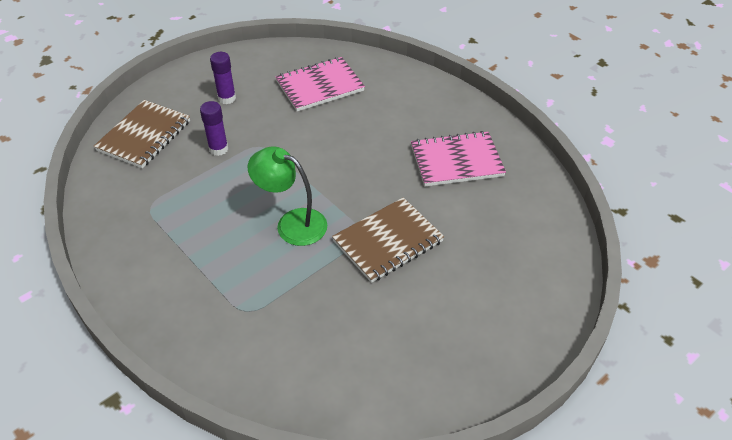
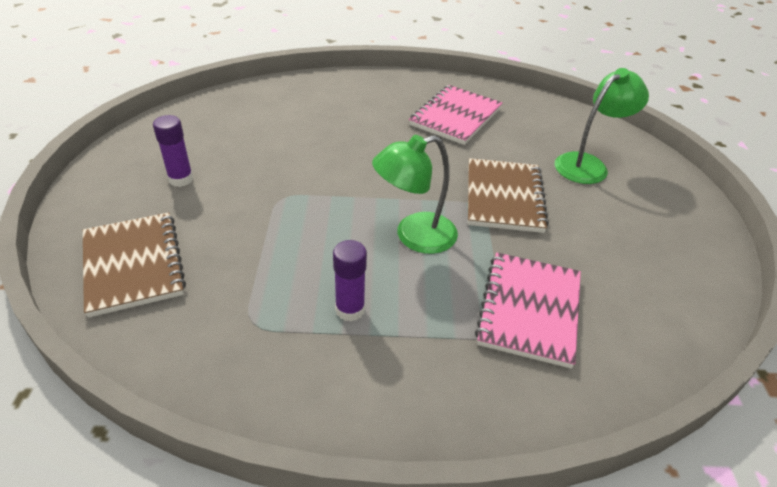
camera: 50 degrees left, 5 degrees down
purple glue stick [200,101,228,156] -> purple glue stick moved to [333,240,367,322]
pink notebook [275,57,365,111] -> pink notebook moved to [475,252,581,369]
none -> green lamp [555,68,649,184]

